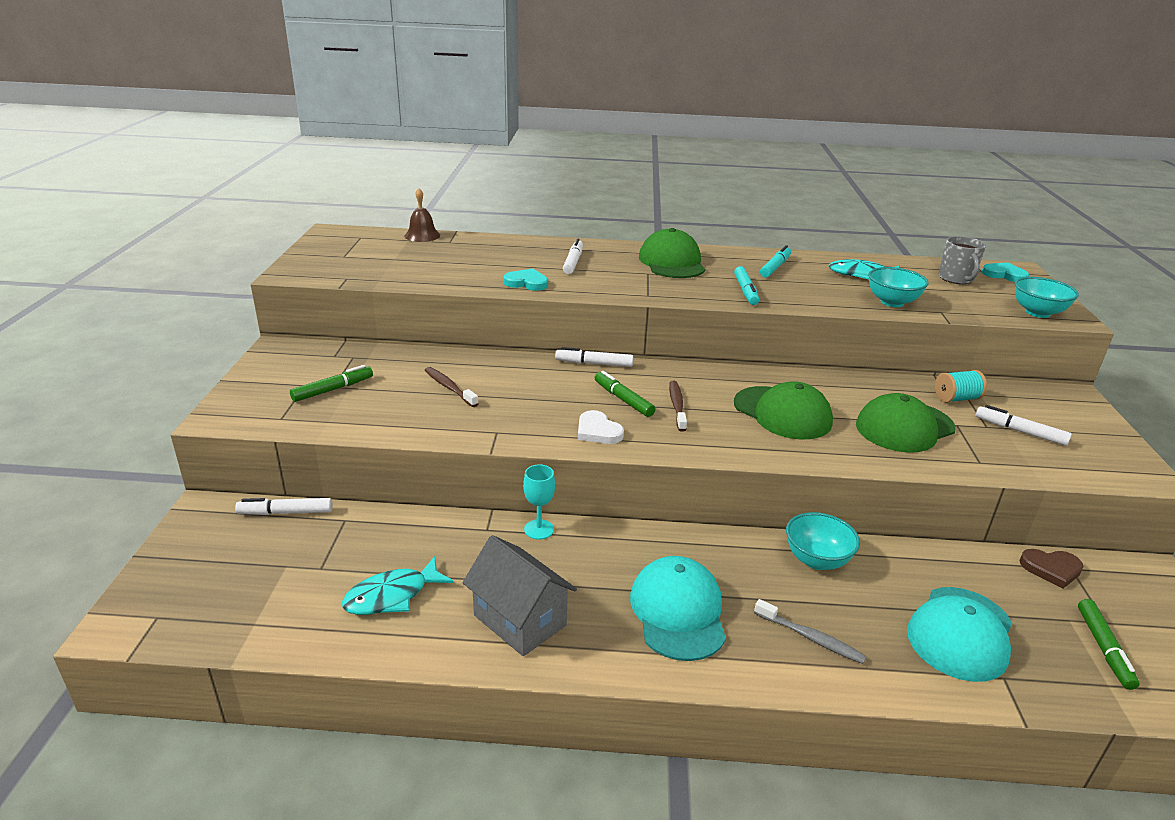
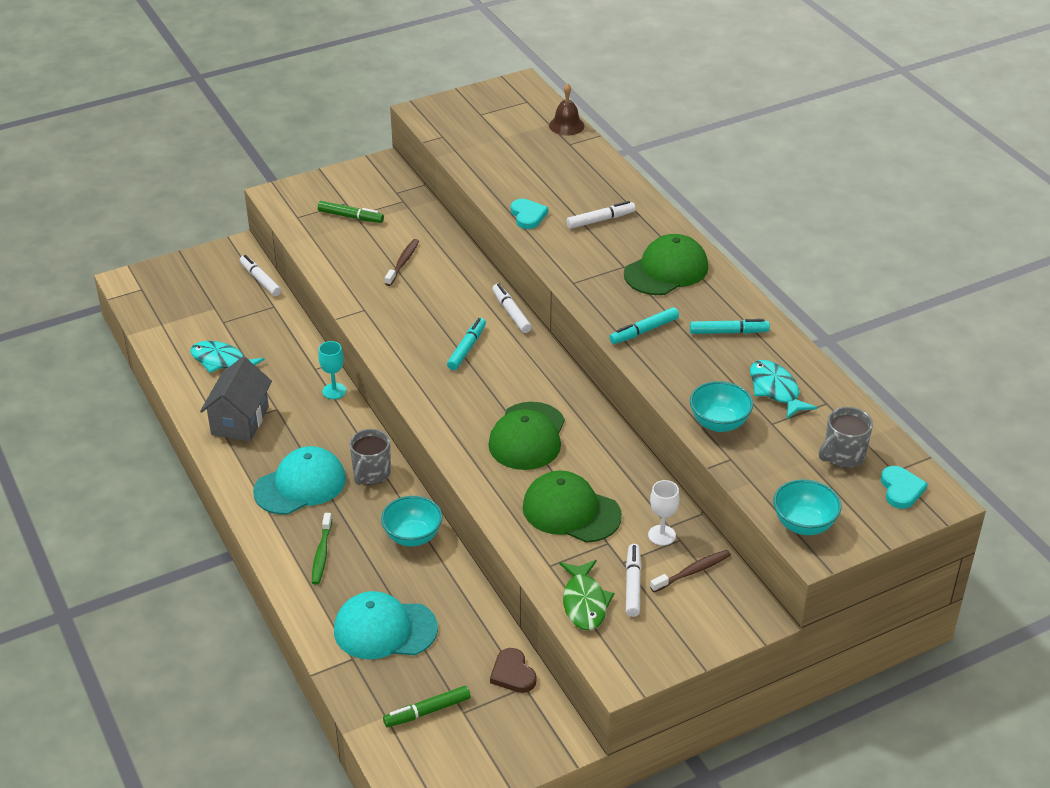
camera: 60 degrees right, 10 degrees up
white heart [578,410,624,444] -> none
green marker [595,371,655,417] -> turquoise marker [447,318,486,370]
brown toothbrush [669,381,687,432] -> brown toothbrush moved to [650,550,731,592]
grey toothbrush [754,599,867,664] -> green toothbrush [312,513,332,585]
turquoise spool [935,370,987,403] -> white goblet [648,480,679,546]
none -> grey mug [349,429,391,485]
none -> green fish [560,560,614,631]

